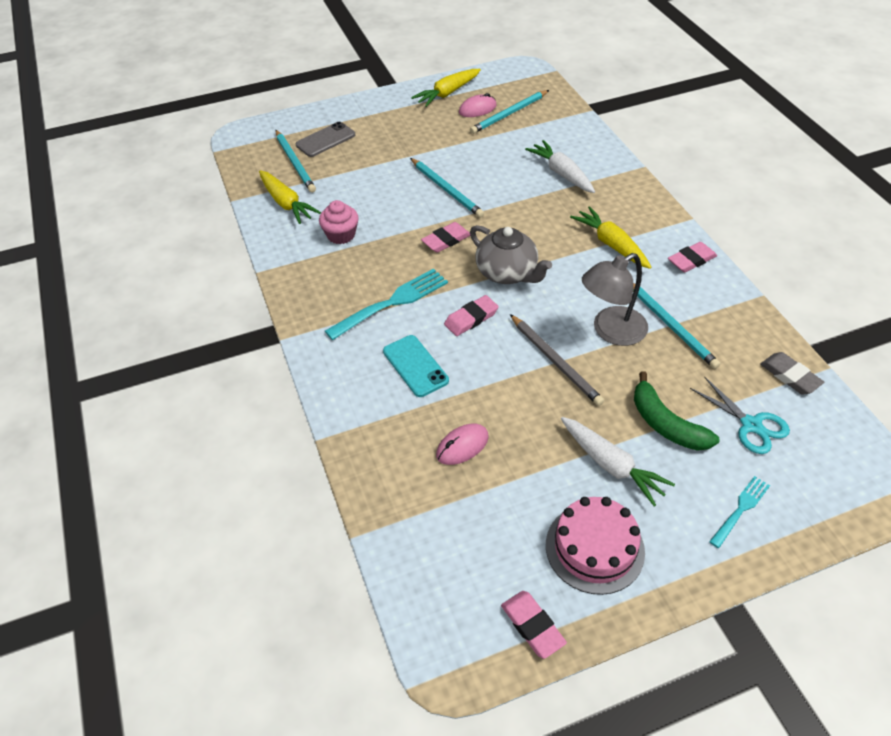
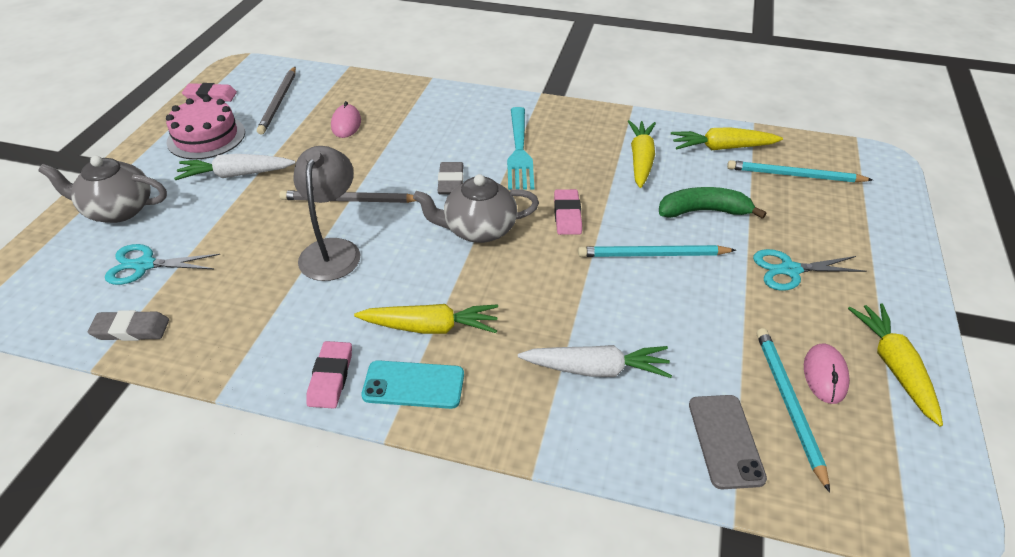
camera: 125 degrees right, 5 degrees down
grey phone [296,122,355,157] -> grey phone moved to [689,395,767,489]
pink cupcake [319,200,359,244] -> yellow carrot [628,120,656,188]
turquoise phone [383,335,449,397] -> turquoise phone moved to [361,360,464,409]
pink eraser [444,295,499,336] -> grey eraser [437,162,464,194]
turquoise pencil [633,283,720,369] -> none
green banana [634,371,719,451] -> green banana moved to [659,187,766,219]
turquoise fork [709,476,770,548] -> grey teapot [38,156,167,223]
none -> grey pencil [257,66,296,134]
none -> turquoise scissors [753,249,866,291]

